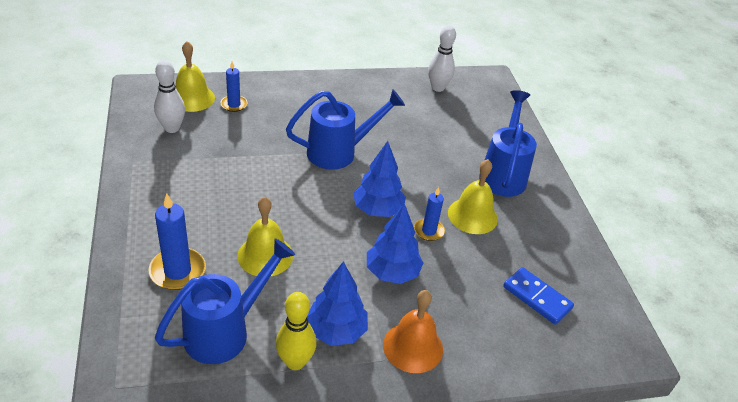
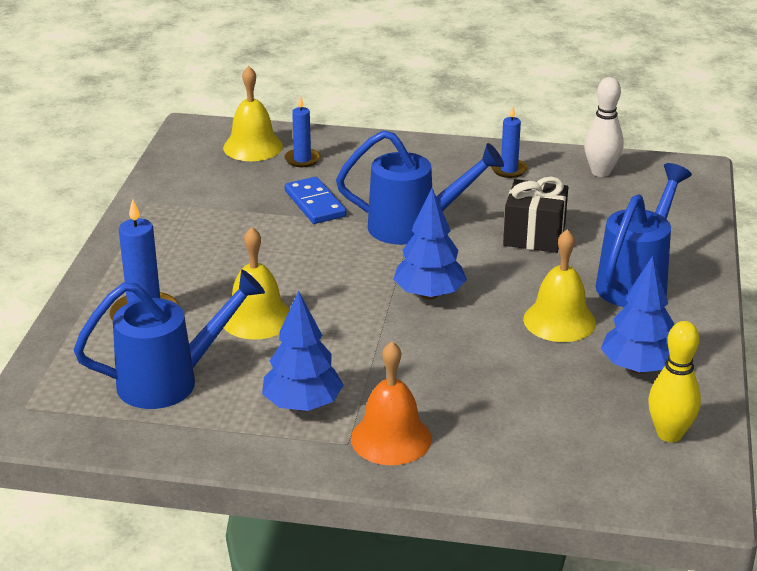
camera: 25 degrees right, 10 degrees down
white bowling pin [154,60,185,133] -> none
yellow bowling pin [276,292,316,370] -> yellow bowling pin moved to [648,321,701,442]
blue tree [367,203,423,284] -> blue tree moved to [601,256,675,374]
blue candle [414,187,445,241] -> blue candle moved to [491,106,528,178]
blue domino [503,267,574,325] -> blue domino moved to [285,177,346,224]
none -> black gift [503,177,568,253]

